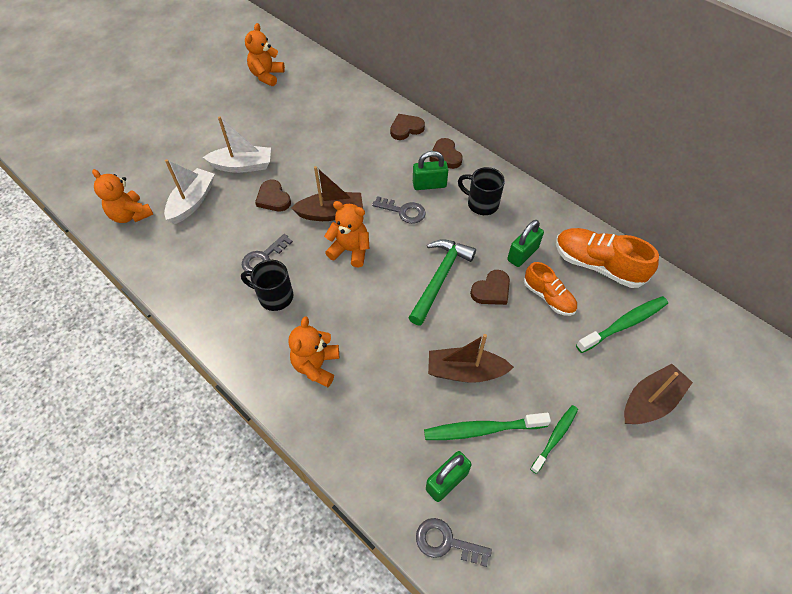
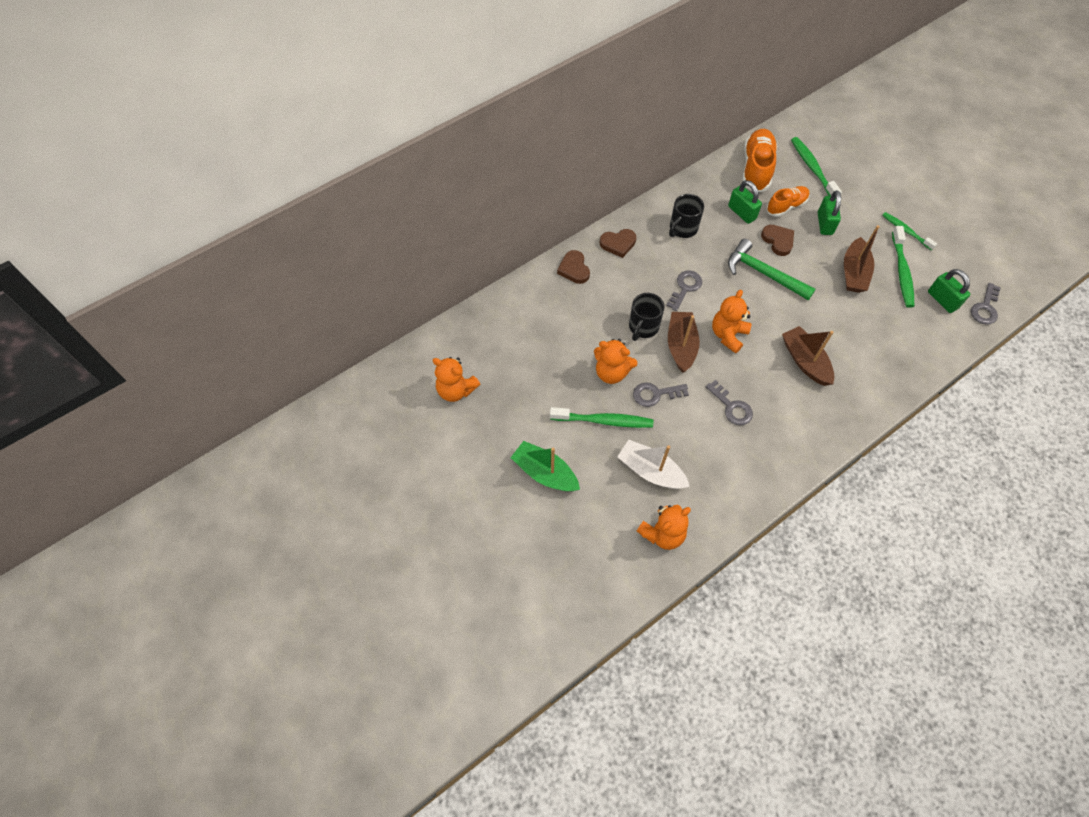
camera: 80 degrees left, 5 degrees up
white boat [203,116,271,173] -> green toothbrush [550,407,653,428]
black mug [241,260,293,311] -> black mug moved to [629,293,664,341]
brown heart [255,180,291,211] -> grey key [633,382,689,407]
orange teddy bear [288,316,339,387] -> orange teddy bear moved to [594,339,637,384]
green padlock [413,151,448,190] -> green padlock moved to [818,190,841,235]
orange shoe [556,228,659,288] -> orange shoe turned 150 degrees clockwise [742,129,777,192]
brown boat [624,364,693,424] -> brown boat moved to [782,326,834,386]
none -> green boat [511,441,580,491]

